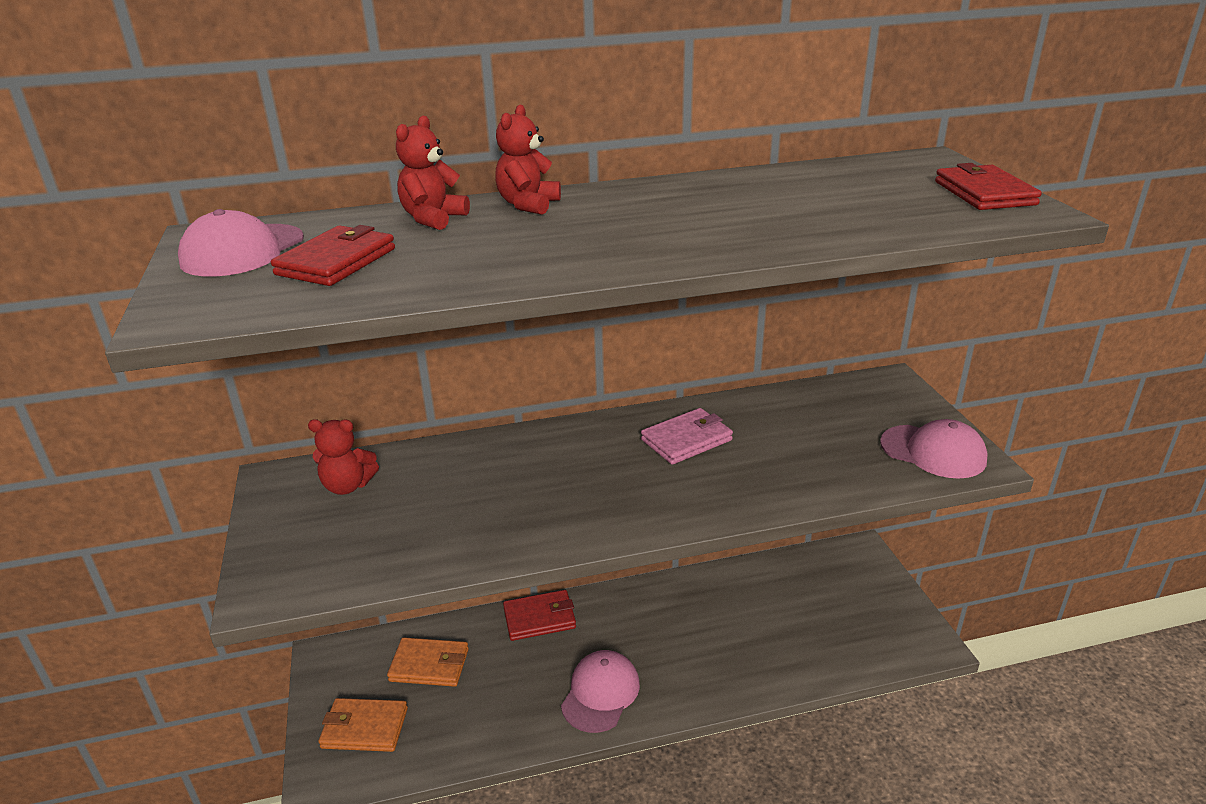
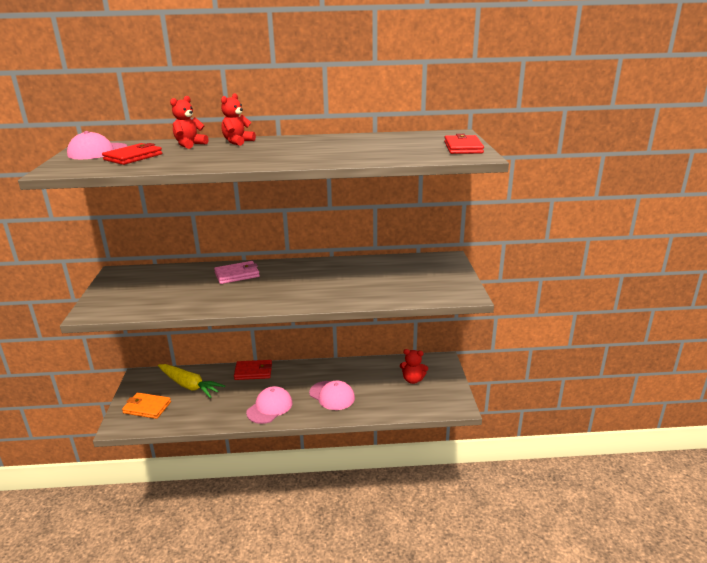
camera: 10 degrees right, 5 degrees down
red teddy bear [308,419,379,495] -> red teddy bear moved to [400,349,428,384]
orange wallet [387,637,469,687] -> yellow carrot [158,364,225,398]
pink wallet [641,408,733,465] -> pink wallet moved to [214,261,260,284]
pink cap [880,419,988,478] -> pink cap moved to [309,381,355,410]

